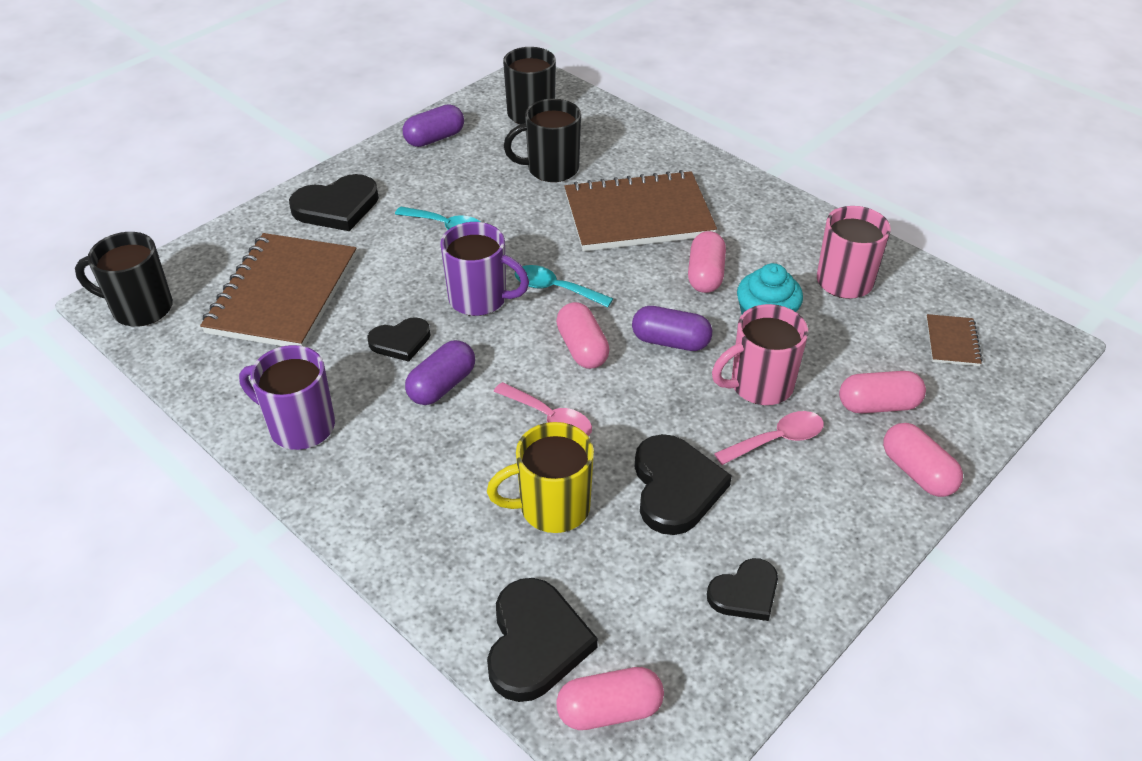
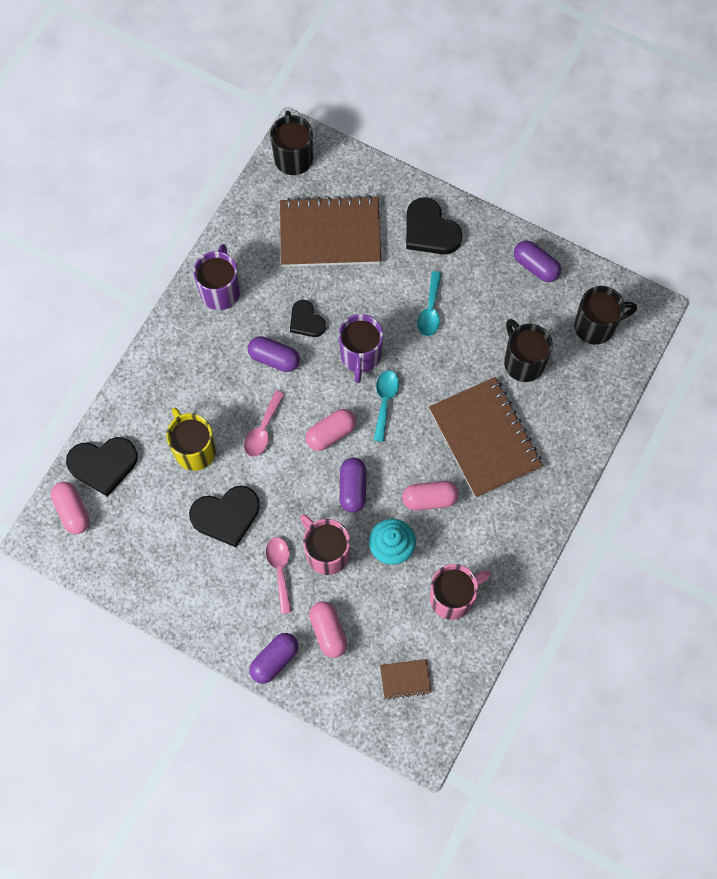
camera: 75 degrees right, 25 degrees up
black heart [707,558,778,621] -> none
pink spoon [714,411,824,465] -> pink spoon turned 150 degrees counterclockwise [266,537,292,614]
pink capsule [883,423,963,497] -> purple capsule [249,633,298,684]

